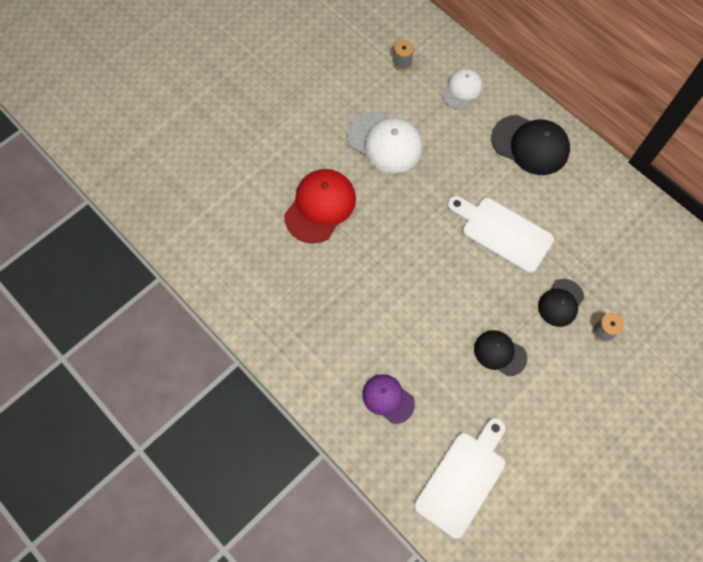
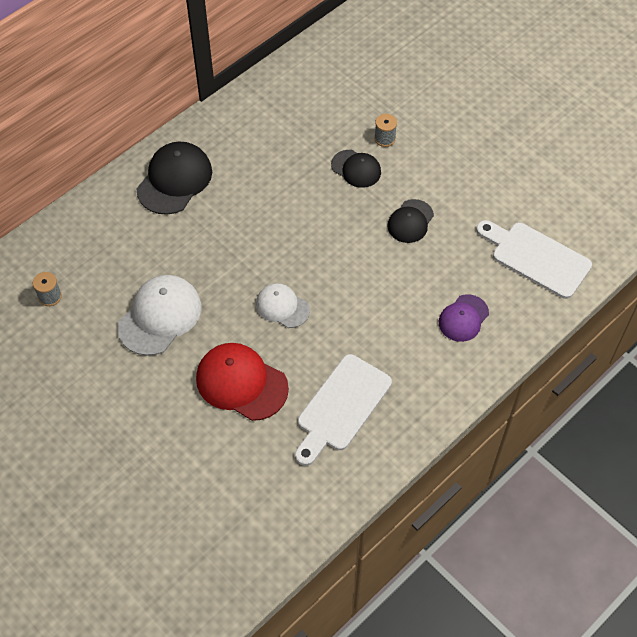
camera: 90 degrees left, 10 degrees down
white cap [442,68,482,109] -> white cap moved to [256,283,310,328]
white cutting board [447,196,554,273] -> white cutting board moved to [295,354,392,466]

